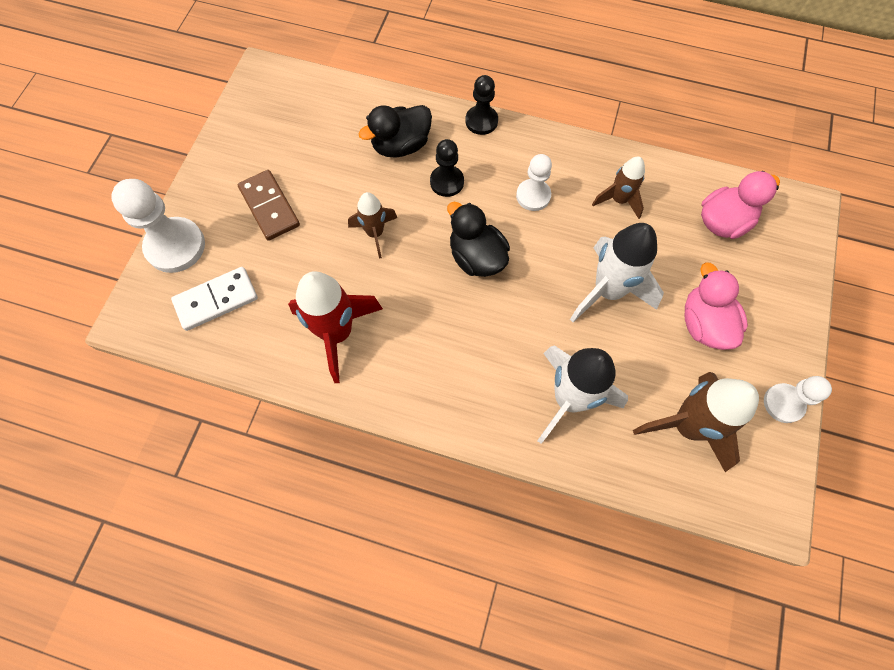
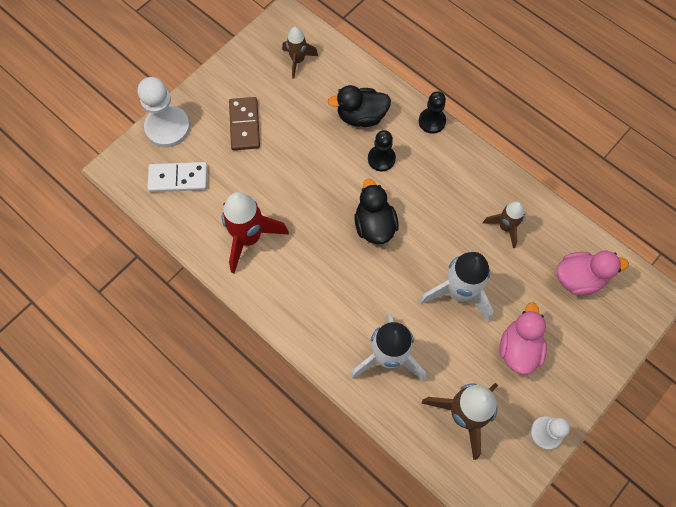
camera: 25 degrees right, 0 degrees up
brown rocket [348,192,397,259] -> brown rocket moved to [282,27,318,79]
white pawn [516,154,552,211] -> none

